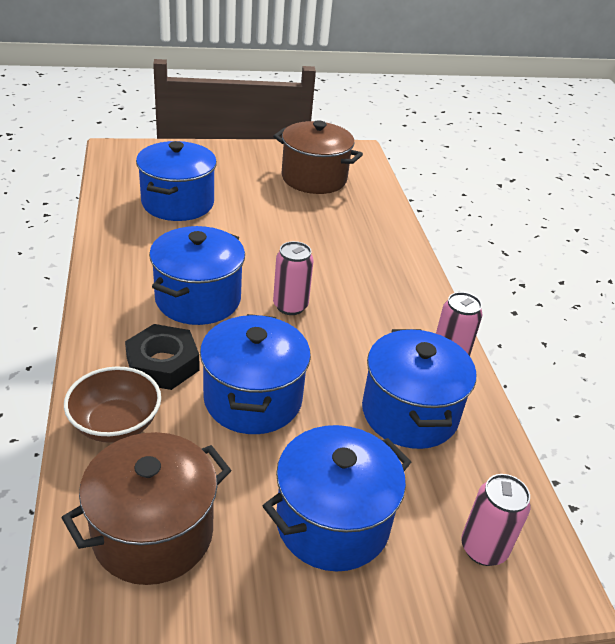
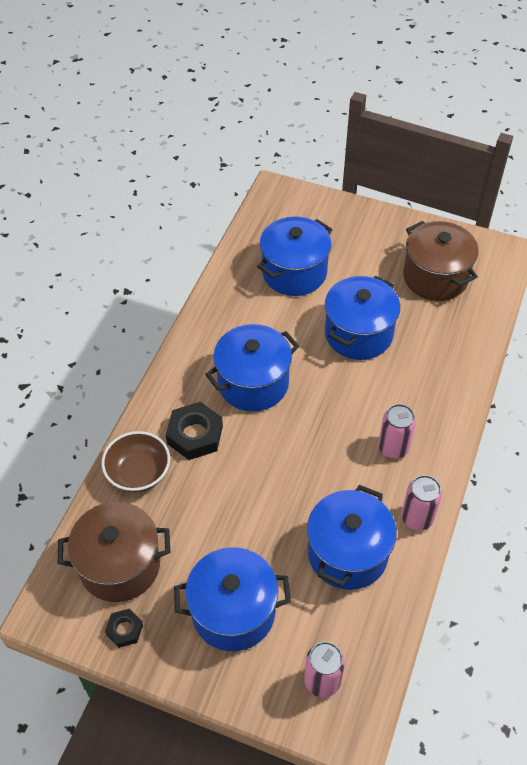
camera: 35 degrees right, 15 degrees up
blue pot [200,314,311,434] -> blue pot moved to [325,275,400,360]
pink can [273,241,314,315] -> pink can moved to [378,404,416,459]
none -> black nut [105,609,143,648]

